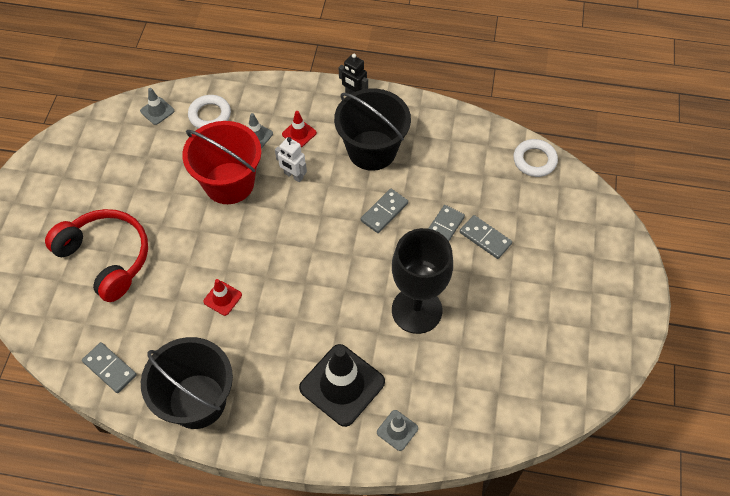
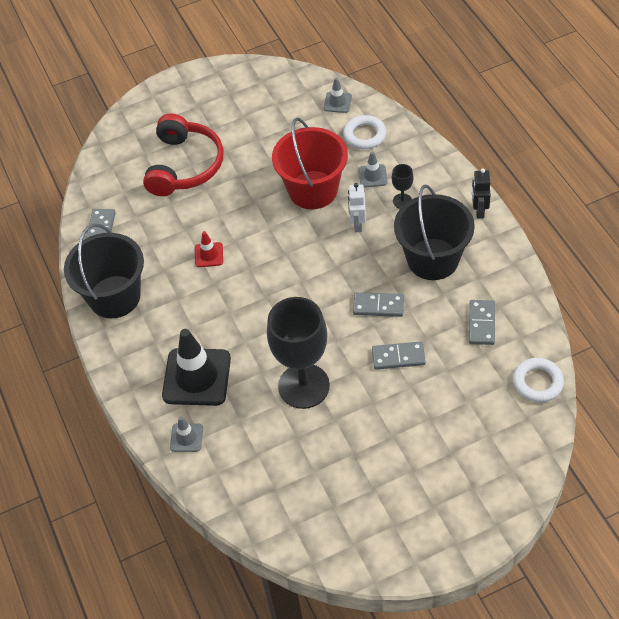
camera: 60 degrees right, 5 degrees down
red traffic cone [282,111,317,147] -> black goblet [392,164,414,209]
grey domino [460,215,512,259] -> grey domino moved to [469,300,495,345]

